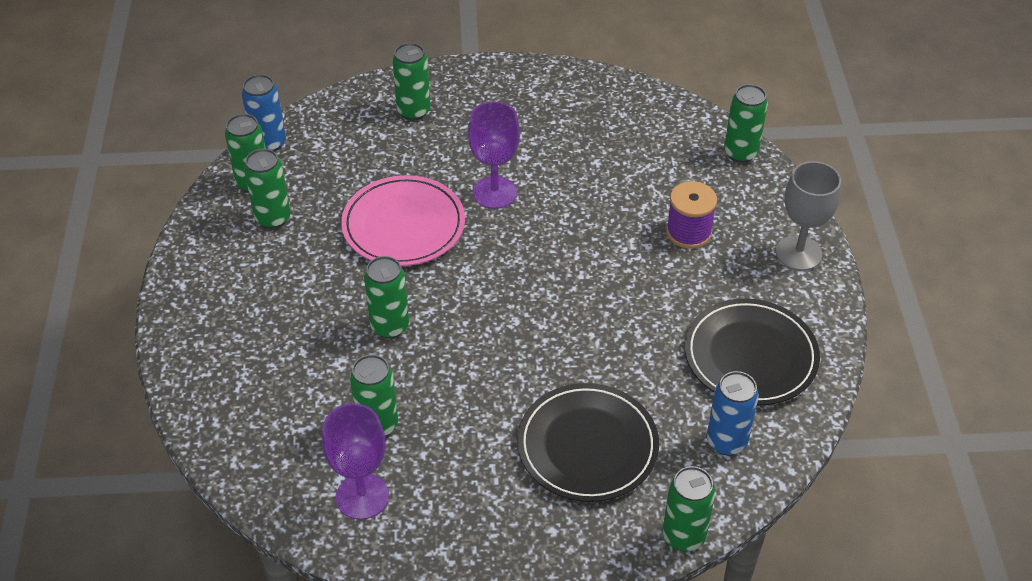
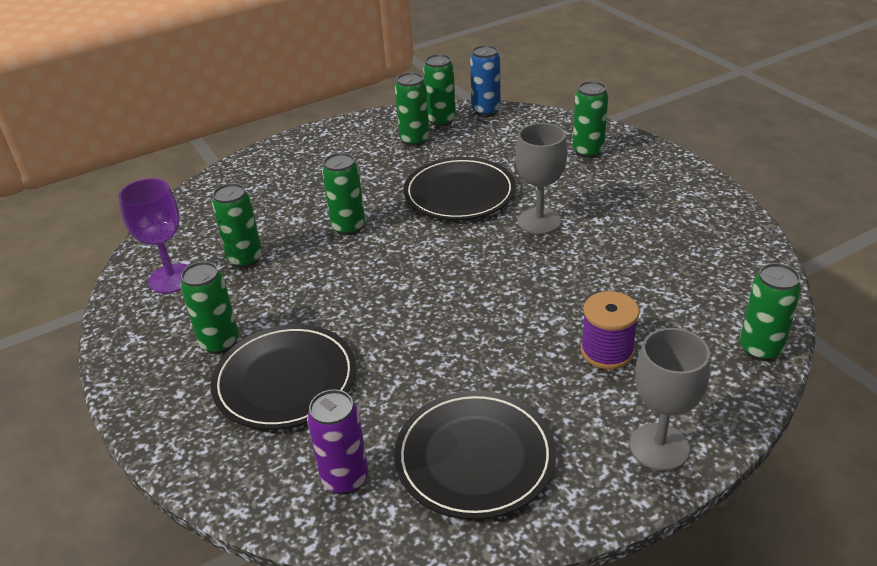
camera: 65 degrees right, 10 degrees down
pink plate [341,175,465,266] -> black plate [403,157,516,220]
purple goblet [468,102,520,209] -> grey goblet [516,123,567,234]
green can [662,466,715,552] -> green can moved to [180,262,239,354]
blue can [707,371,759,455] -> purple can [307,389,368,494]

